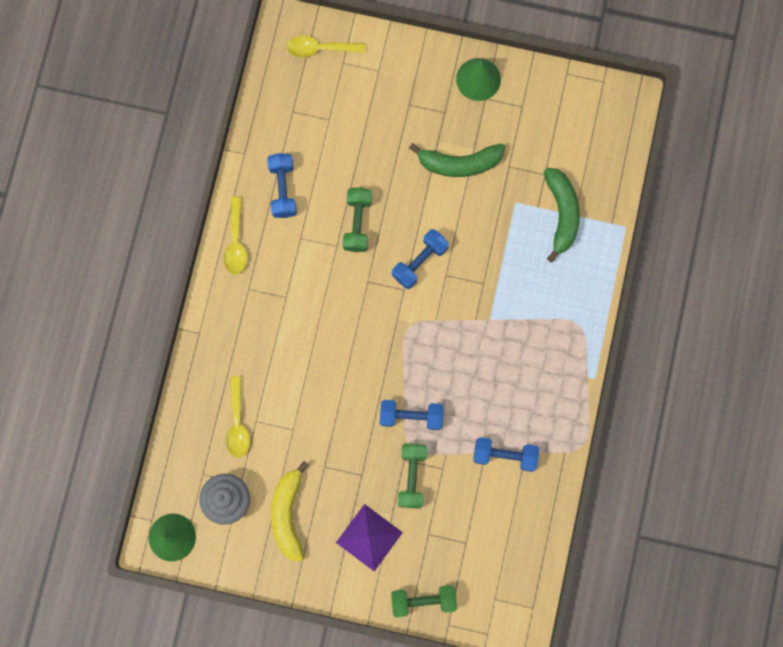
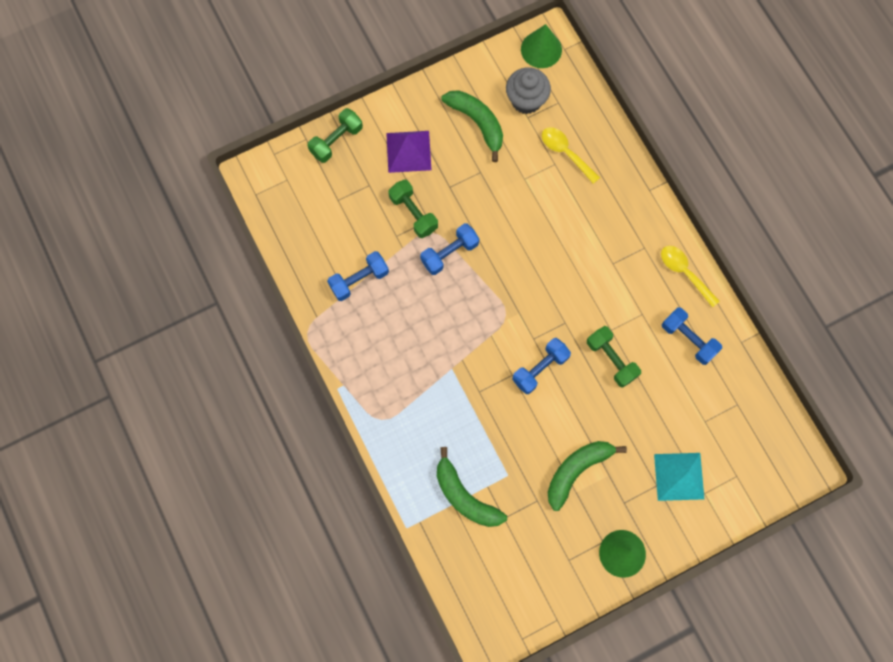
camera: 140 degrees right, 5 degrees down
yellow banana [271,461,309,562] -> green banana [441,90,503,162]
yellow spoon [287,35,365,58] -> none
blue dumbbell [392,229,449,289] -> blue dumbbell turned 45 degrees clockwise [512,338,571,394]
none -> turquoise pyramid [654,453,704,501]

